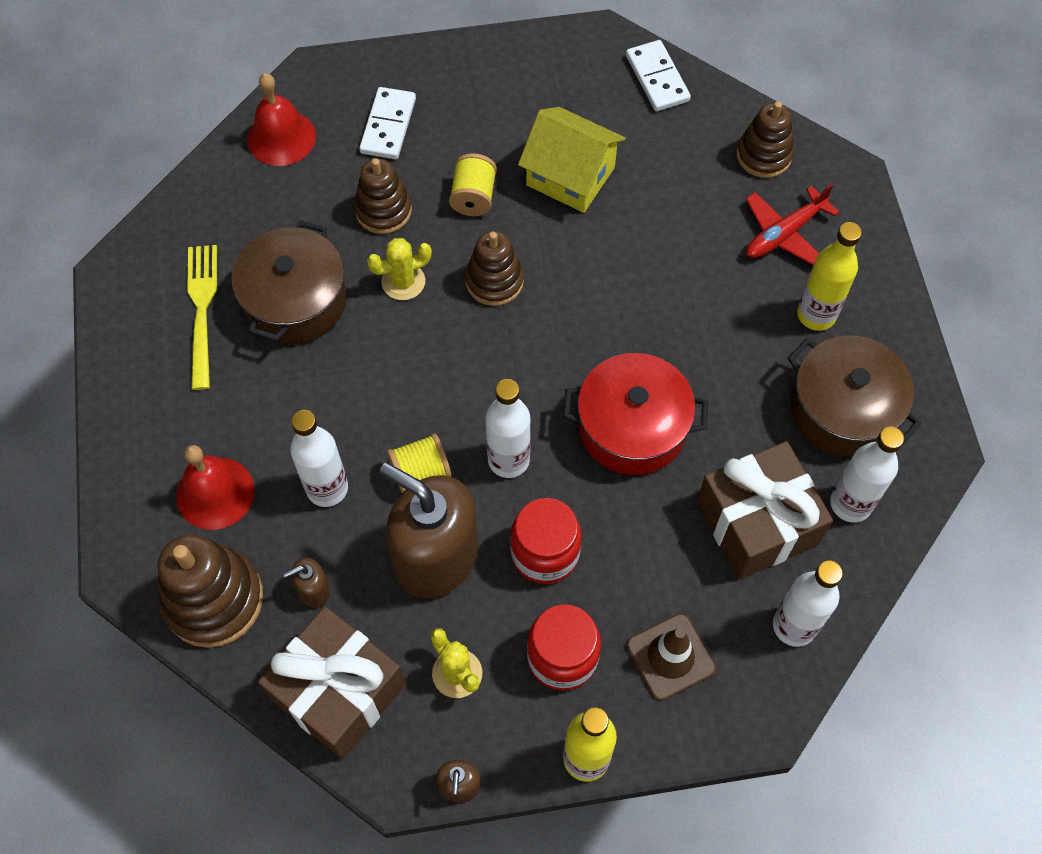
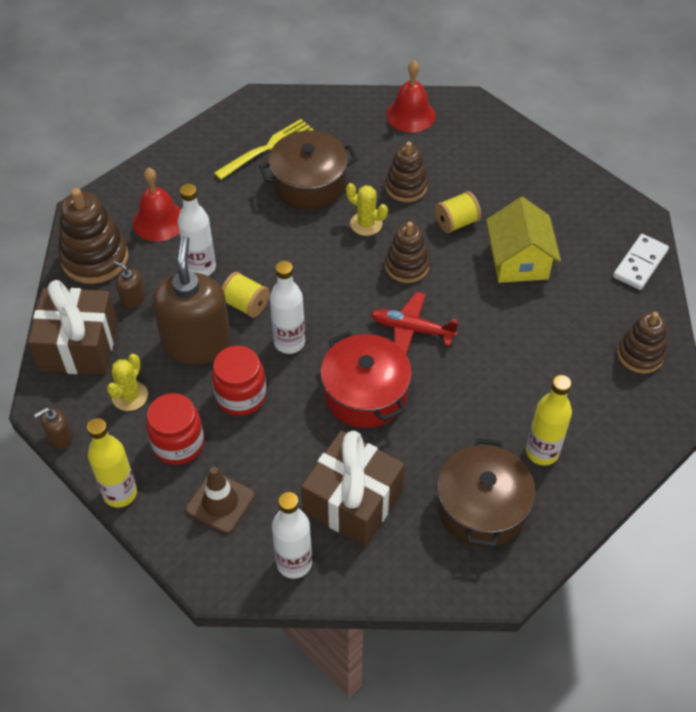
camera: 55 degrees right, 10 degrees down
white domino [359,87,416,159] -> none
red plane [746,184,839,266] -> red plane moved to [371,292,459,354]
white bottle [830,427,904,522] -> none

